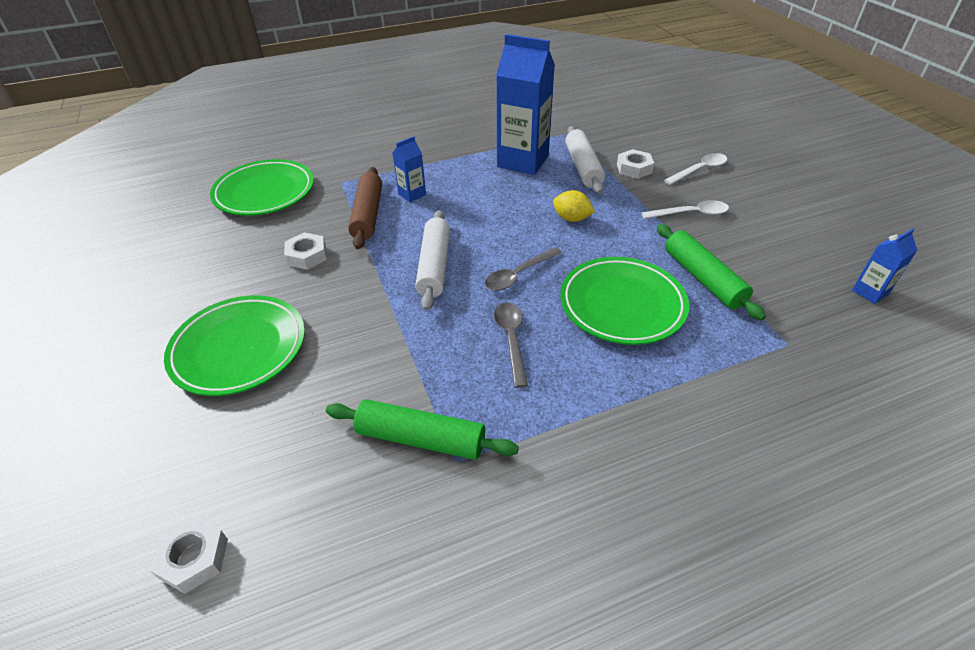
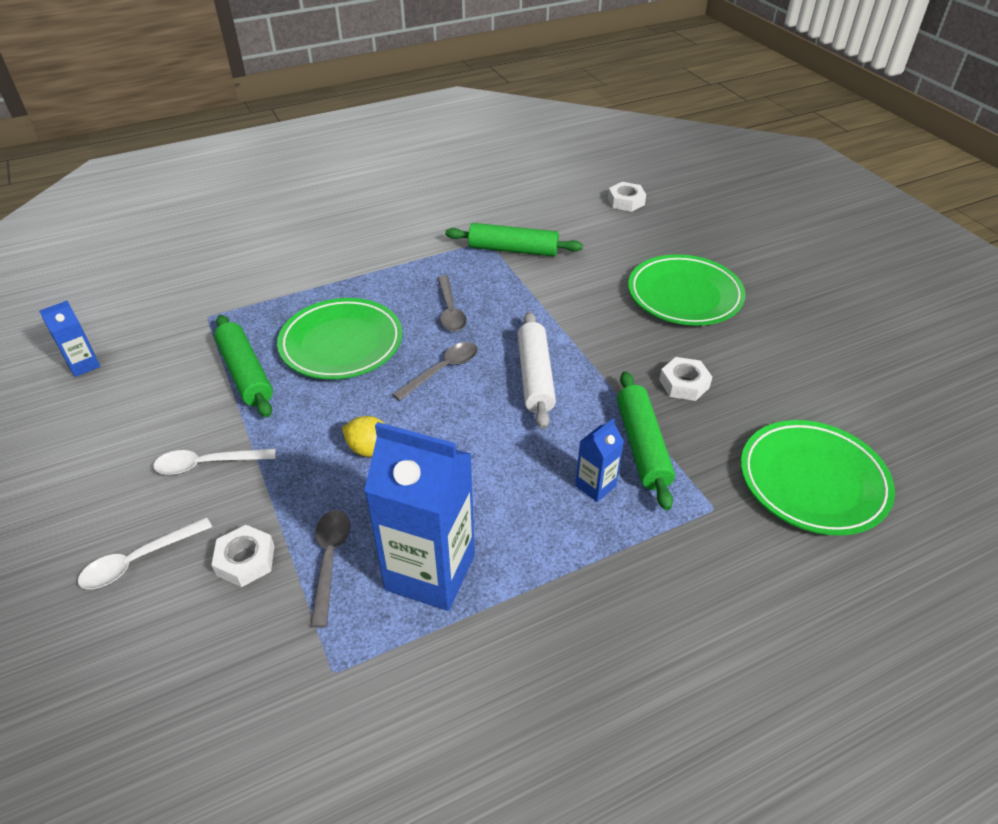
camera: 175 degrees right, 0 degrees up
brown rolling pin [348,167,382,249] -> green rolling pin [617,371,675,510]
white rolling pin [565,126,605,194] -> grey spoon [310,510,350,628]

